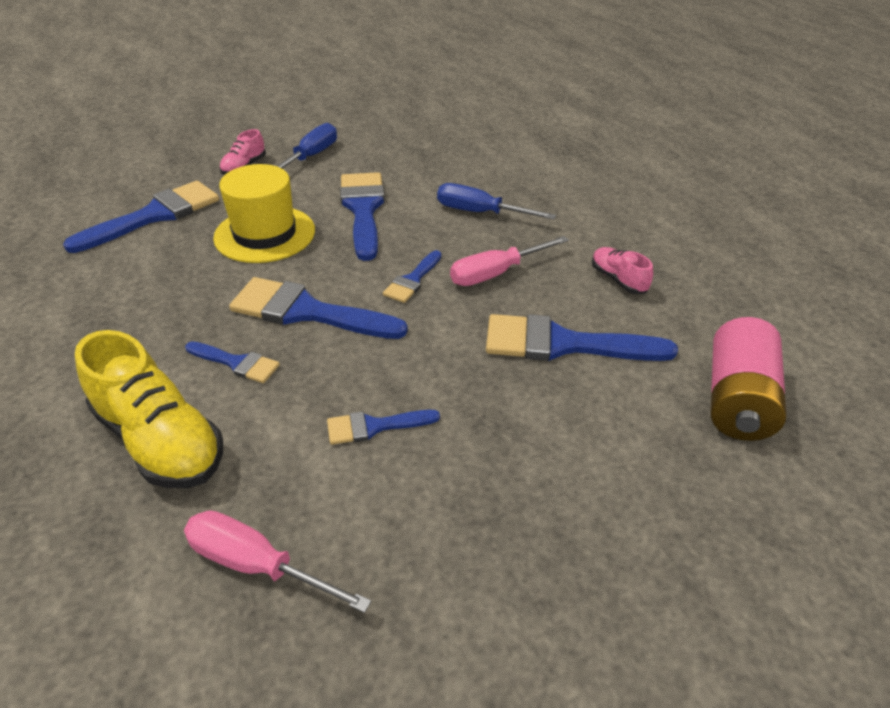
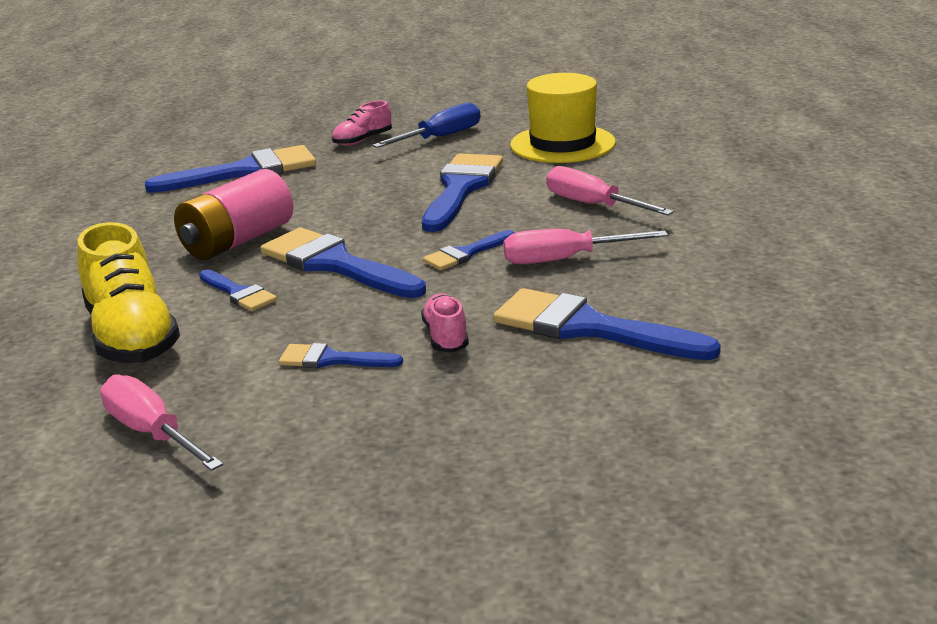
camera: 25 degrees right, 15 degrees down
yellow hat [213,164,315,263] -> yellow hat moved to [510,73,616,163]
blue screwdriver [437,183,556,220] -> pink screwdriver [546,166,674,215]
pink shoe [592,247,653,294] -> pink shoe moved to [421,293,469,352]
pink battery [711,317,787,441] -> pink battery moved to [174,169,293,260]

